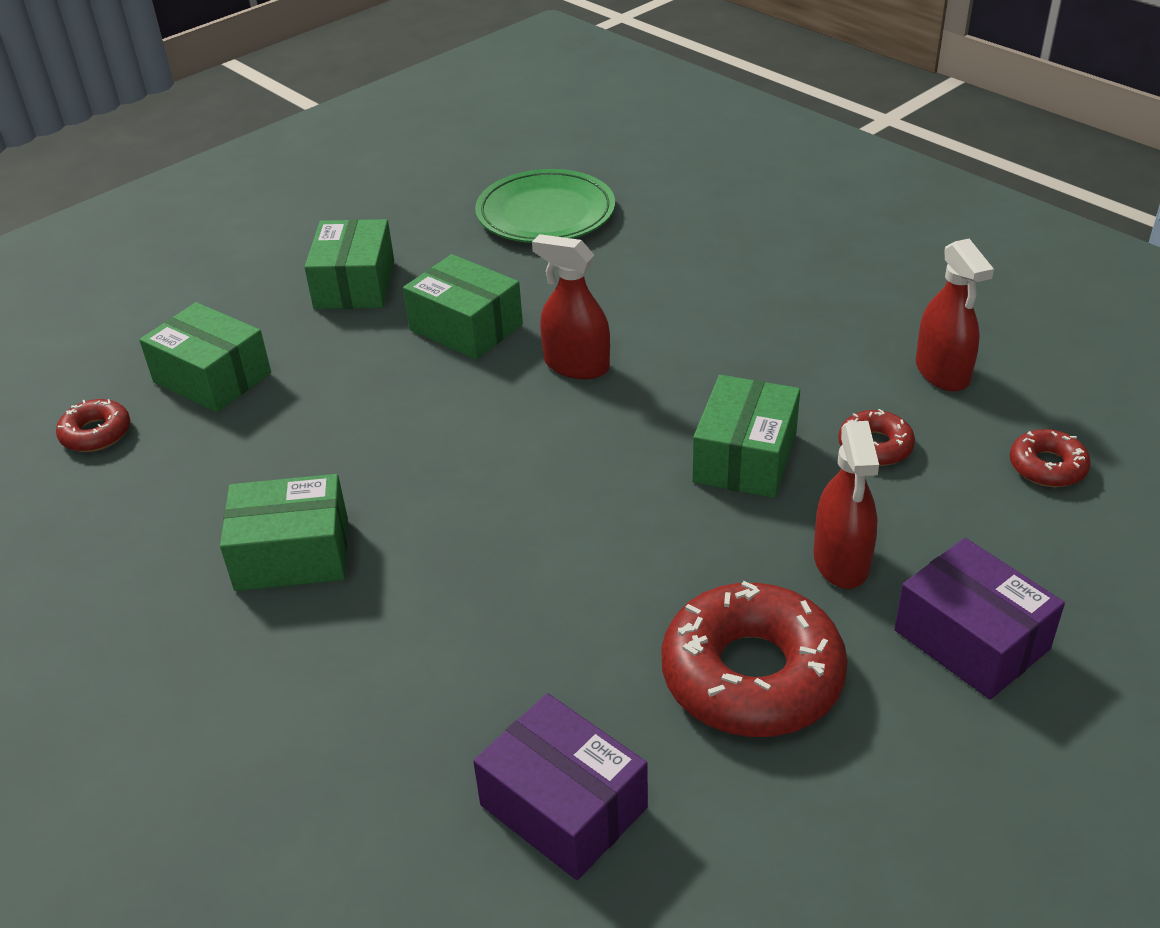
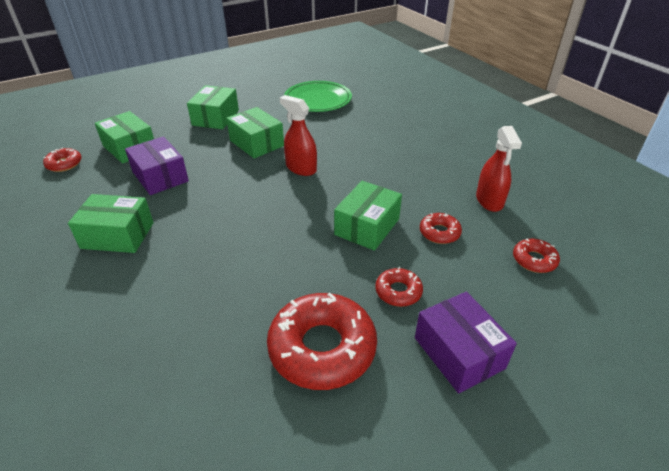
camera: 10 degrees right, 0 degrees up
purple box [473,693,648,880] -> purple box moved to [125,136,189,195]
red spray bottle [813,421,879,589] -> red donut [375,267,423,307]

